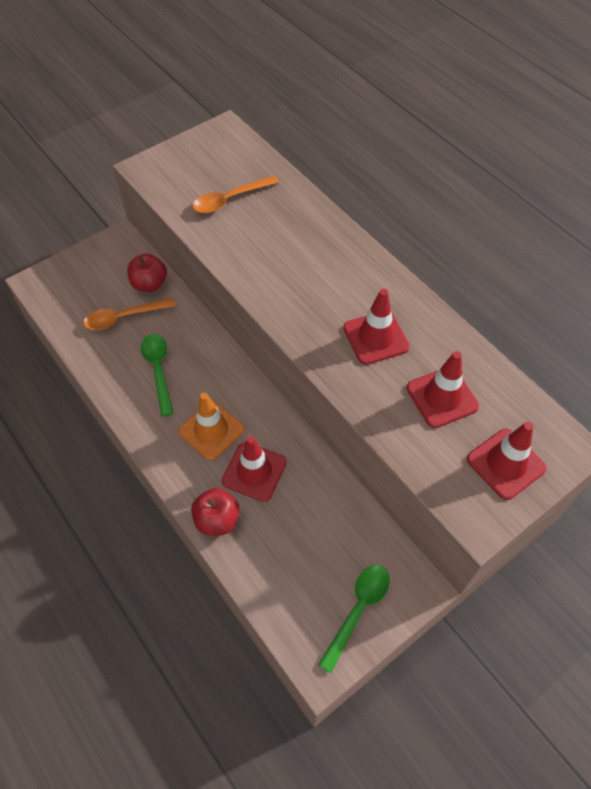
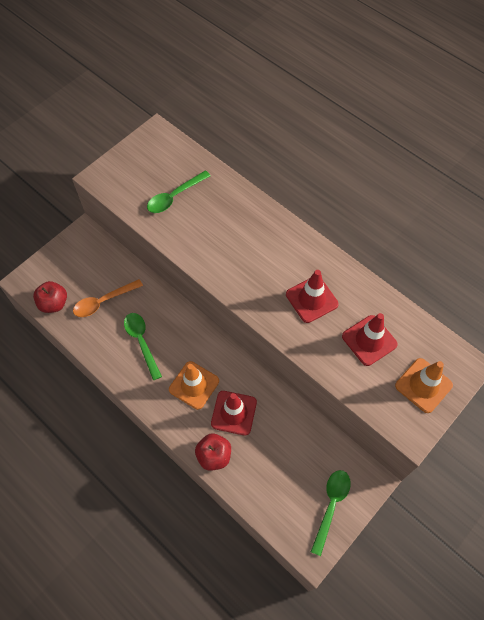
camera: 10 degrees left, 5 degrees up
red apple [127,254,167,292] -> red apple moved to [33,281,67,313]
orange spoon [192,176,279,214] -> green spoon [147,170,211,213]
red traffic cone [467,422,547,500] -> orange traffic cone [395,358,453,413]

